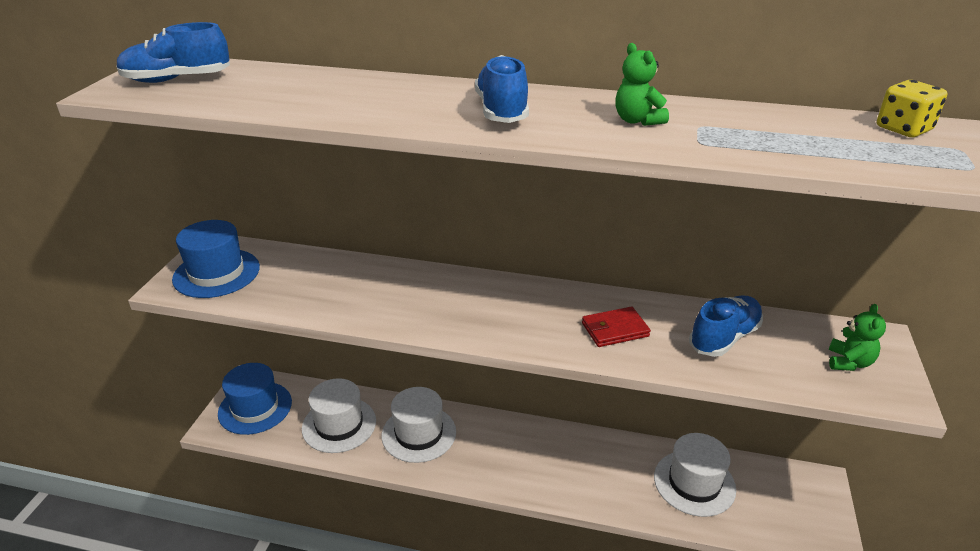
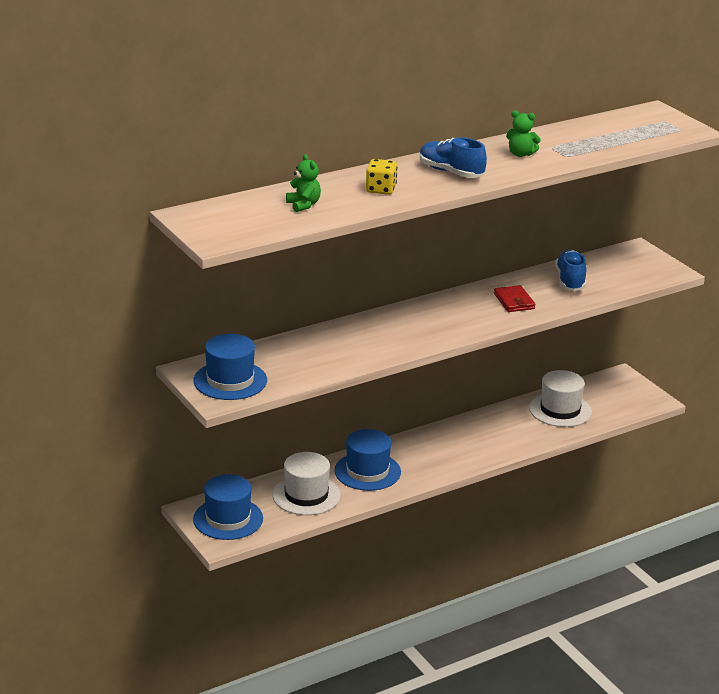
camera: 45 degrees left, 5 degrees down
blue shoe [116,22,230,83] -> none
white hat [382,387,456,463] -> blue hat [334,429,401,491]
red wallet [582,307,651,347] -> red wallet turned 45 degrees counterclockwise [494,285,536,312]
green teddy bear [829,304,886,371] -> green teddy bear moved to [286,154,321,212]
yellow dice [877,80,947,137] -> yellow dice moved to [366,159,397,195]

